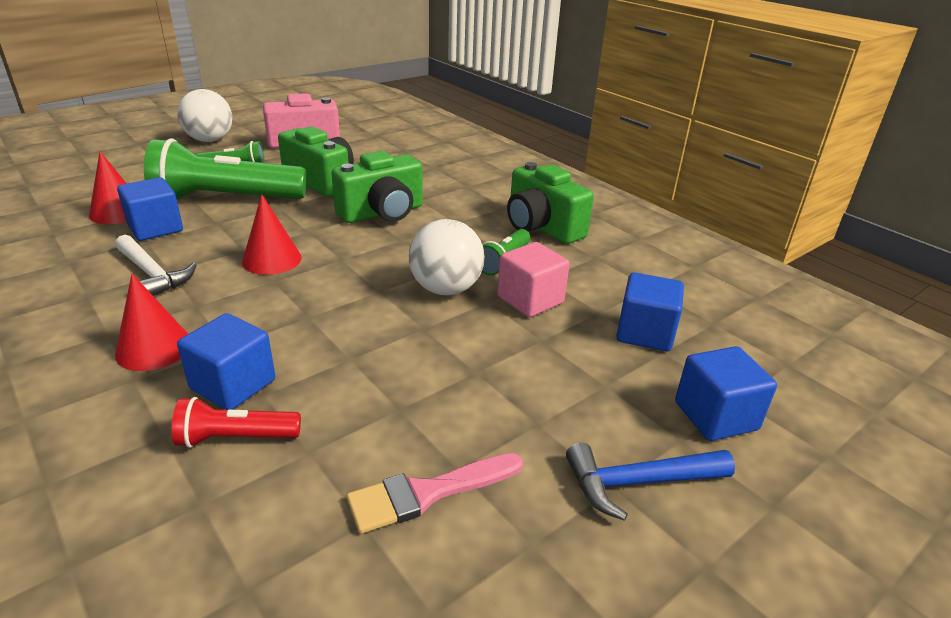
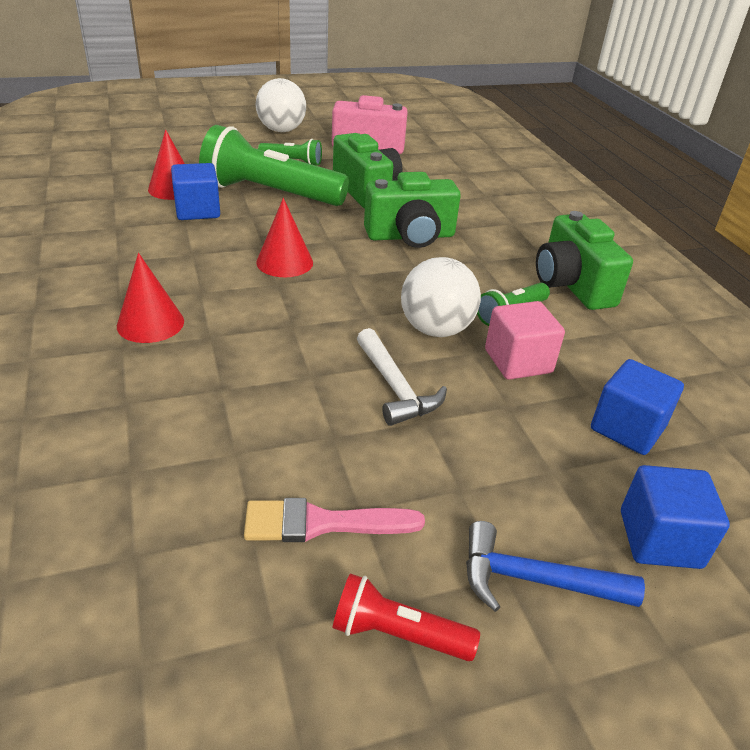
camera: 20 degrees right, 5 degrees up
white hammer [115,235,197,296] -> white hammer moved to [357,328,447,426]
red flashlight [172,397,301,448] -> red flashlight moved to [332,573,480,661]
blue cube [177,313,275,410] -> none

